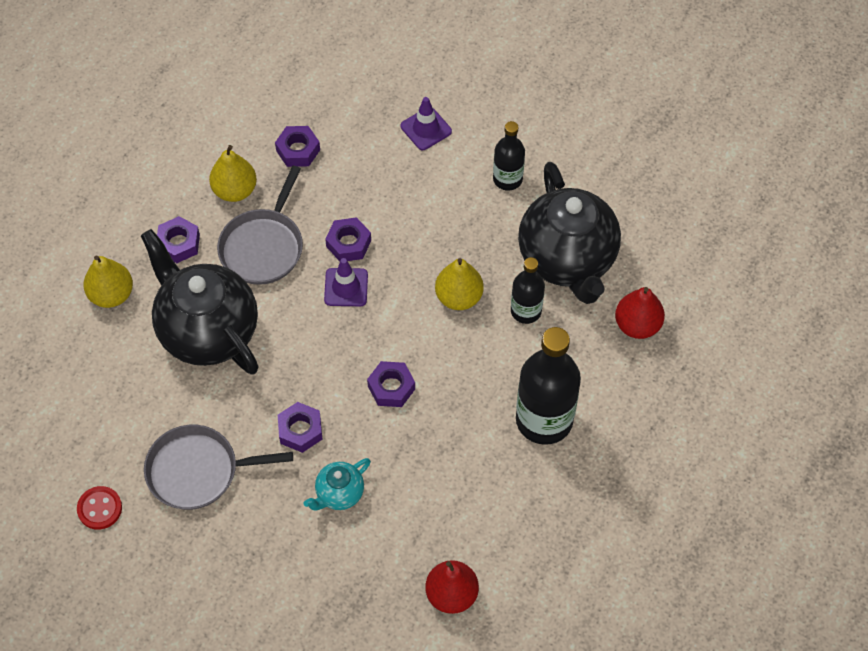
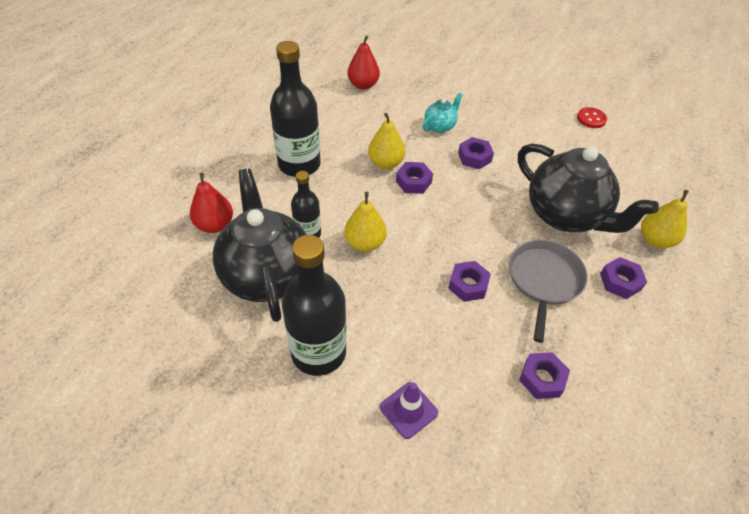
camera: 175 degrees right, 10 degrees down
grey pan [144,425,293,510] -> none
yellow pear [209,145,257,202] -> yellow pear moved to [368,113,405,169]
purple traffic cone [324,258,368,306] -> none
black bottle [493,121,525,191] -> black bottle [282,235,347,376], size x1.78

